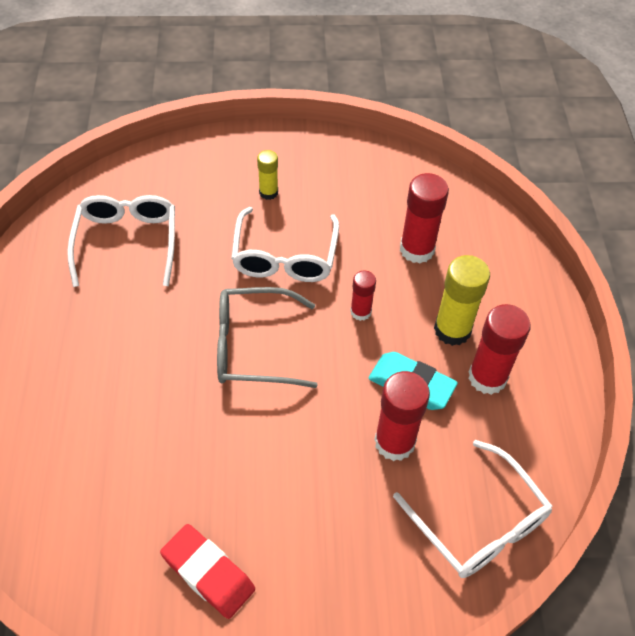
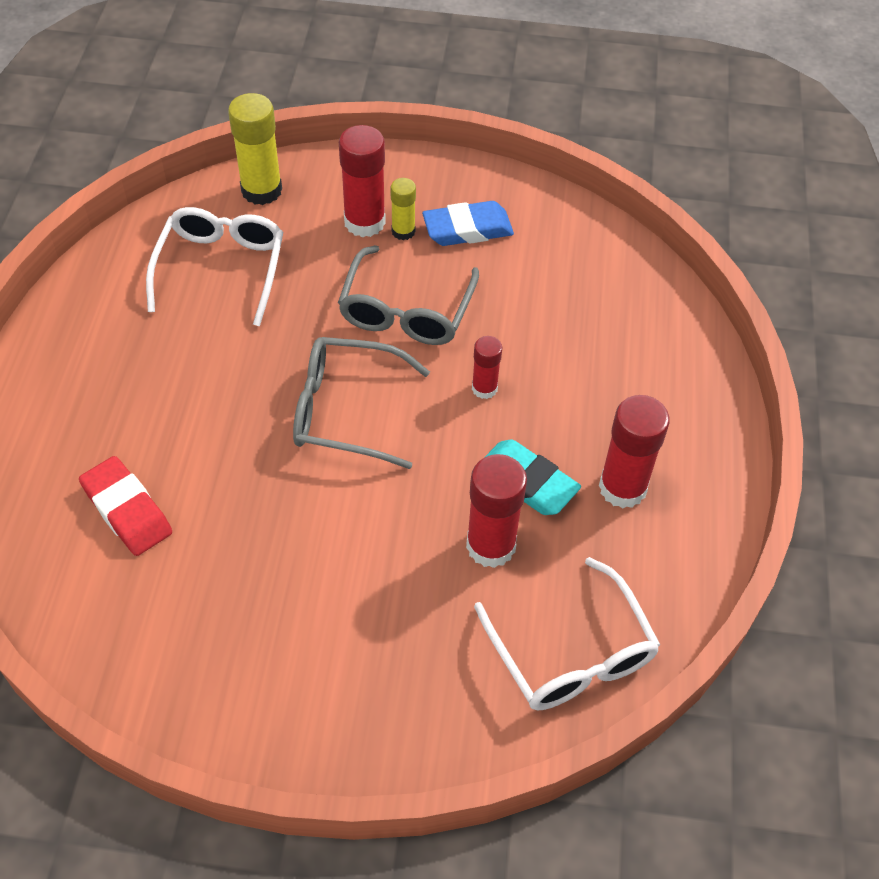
camera: 10 degrees right, 0 degrees up
red eraser [160,524,255,619] -> red eraser moved to [79,456,172,556]
white glasses [231,207,339,282] -> grey glasses [338,245,479,345]
red glue stick [400,173,449,263] -> red glue stick moved to [339,125,386,237]
yellow glue stick [434,255,490,346] -> yellow glue stick moved to [228,93,282,205]
none -> blue eraser [422,201,514,246]

